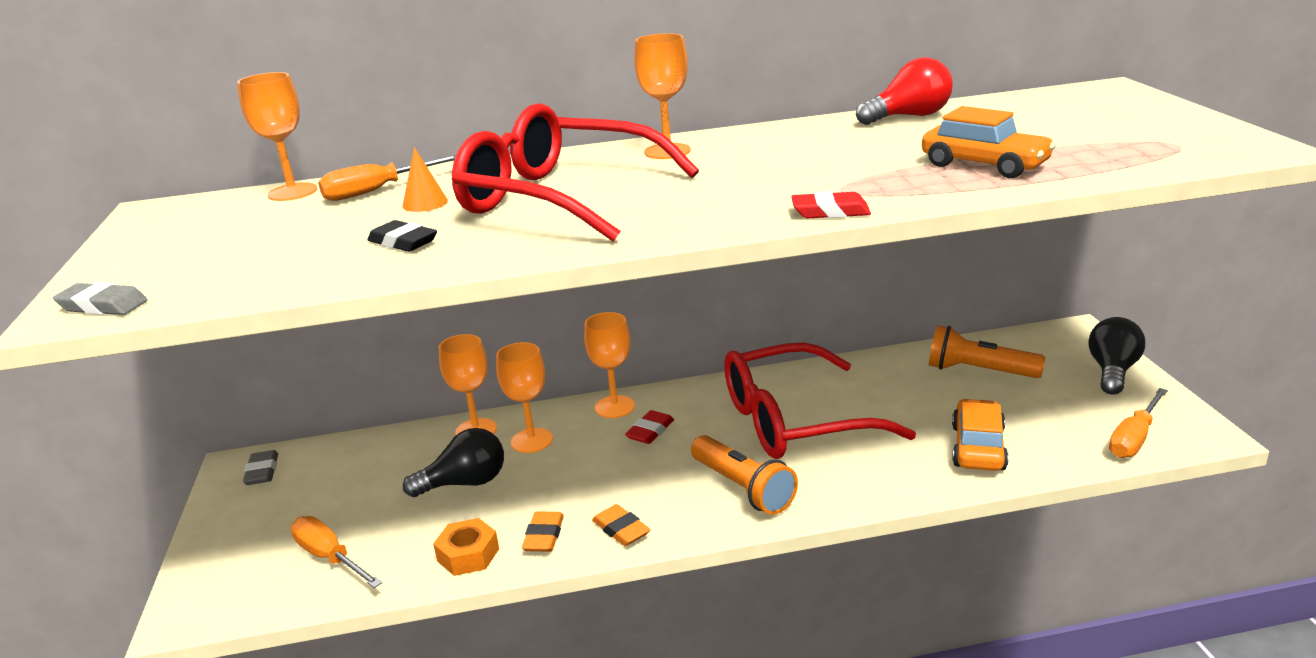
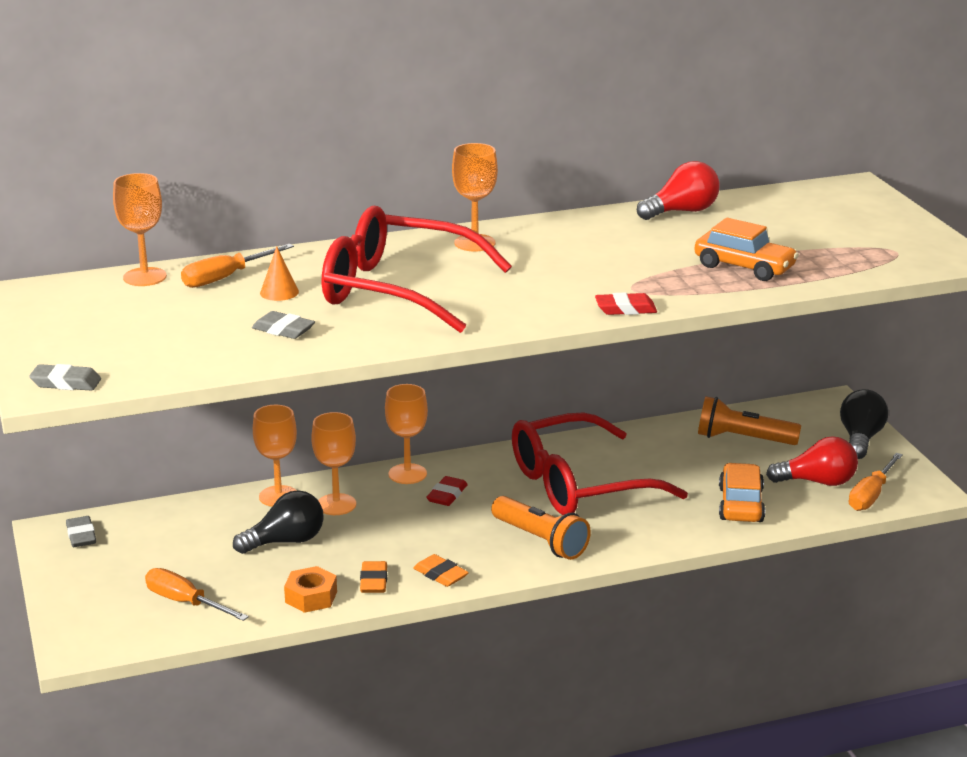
camera: 10 degrees left, 0 degrees up
black eraser [368,220,437,252] -> grey eraser [252,311,315,339]
none -> red light bulb [766,436,858,486]

